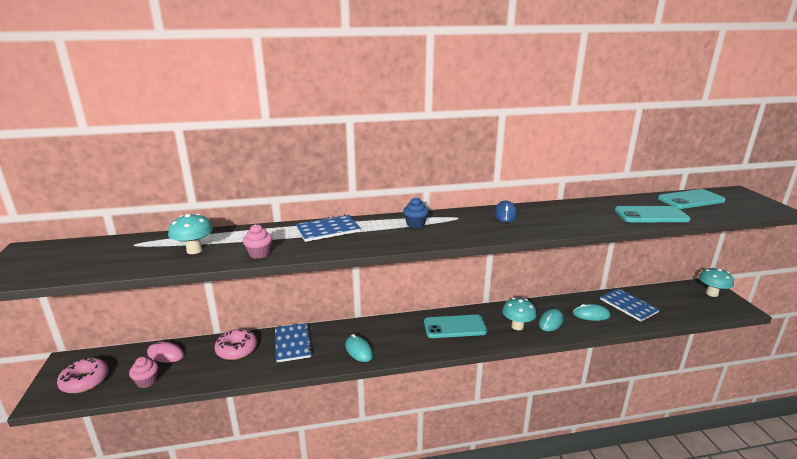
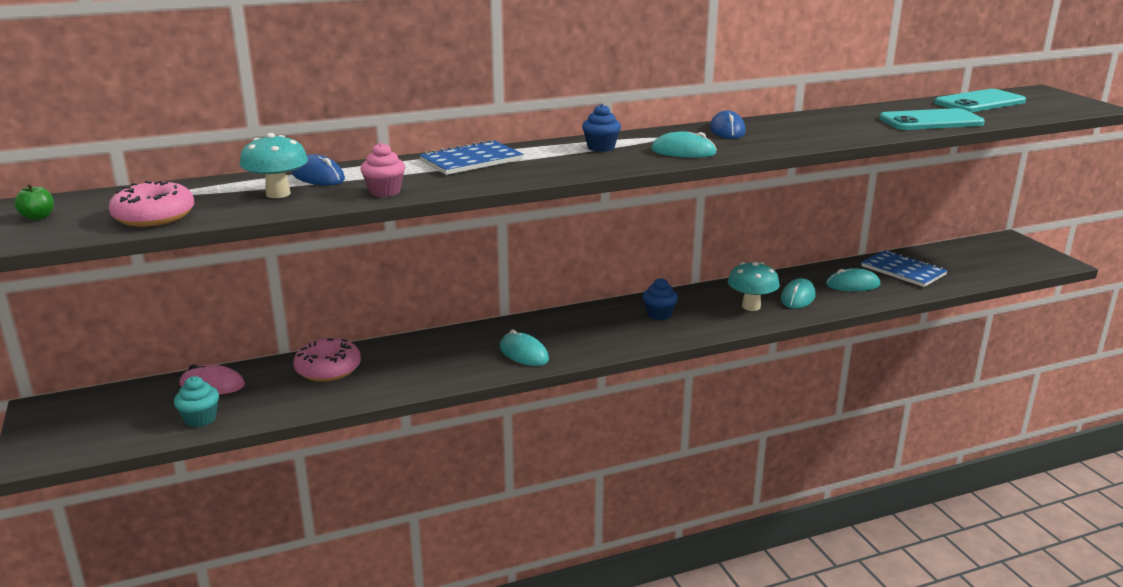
camera: 10 degrees left, 0 degrees up
pink donut [57,358,109,393] -> pink donut moved to [109,181,195,227]
pink cupcake [129,357,158,388] -> turquoise cupcake [174,376,219,427]
blue notebook [275,323,313,362] -> none
turquoise phone [424,315,487,338] -> blue cupcake [643,278,678,320]
turquoise mushroom [699,267,734,297] -> none
none -> green apple [14,184,54,220]
none -> blue mouse [292,154,345,185]
none -> turquoise mouse [651,131,717,158]

